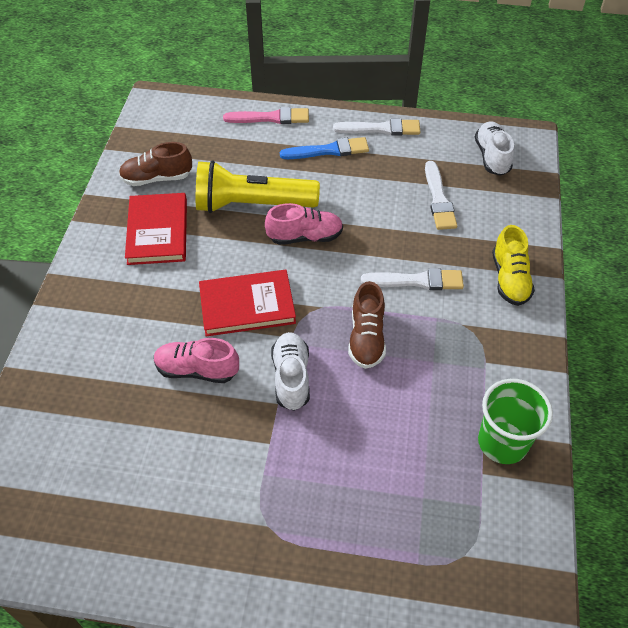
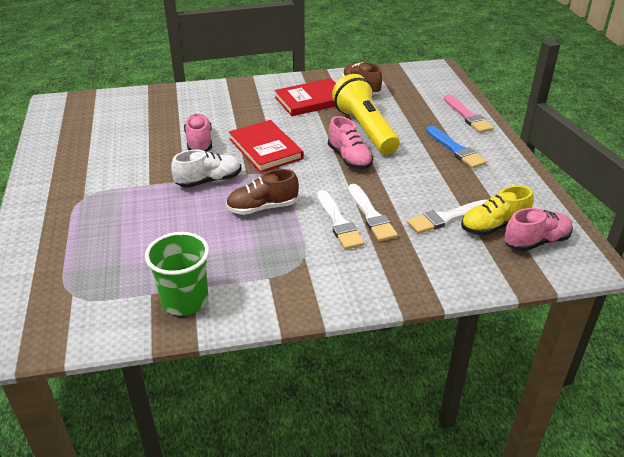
camera: 70 degrees right, 15 degrees down
white brush [333,118,420,136] -> white brush moved to [348,184,398,241]
white shoe [475,121,514,176] -> pink shoe [504,208,573,251]
yellow shoe [492,225,535,306] -> yellow shoe moved to [461,186,533,236]

